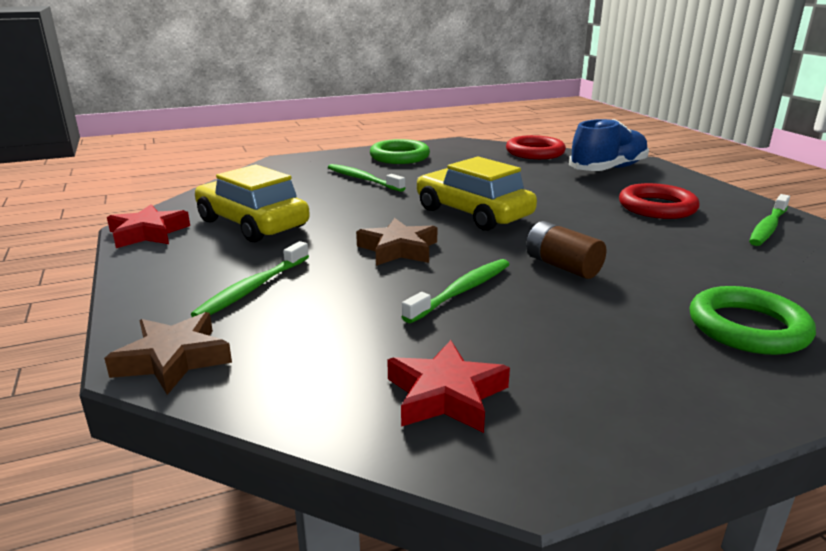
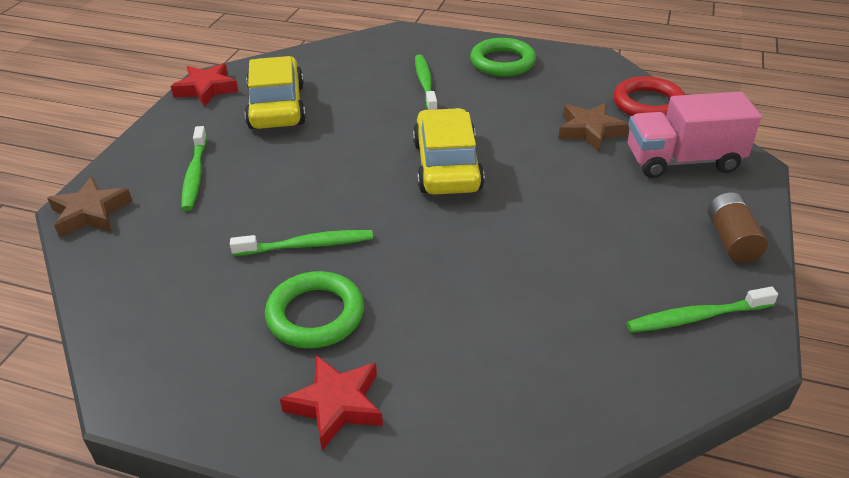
camera: 40 degrees right, 15 degrees up
green toothbrush [191,241,309,317] -> green toothbrush turned 75 degrees counterclockwise [181,126,207,211]
brown star [356,218,437,266] -> brown star moved to [558,103,629,152]
red star [387,340,510,433] -> red star moved to [280,355,383,450]
brown battery [526,221,606,279] -> brown battery moved to [708,192,768,263]
blue shoe [569,119,649,171] -> pink truck [628,92,762,178]
red ring [619,183,700,219] -> none
green ring [690,286,816,355] -> green ring moved to [265,271,364,348]

